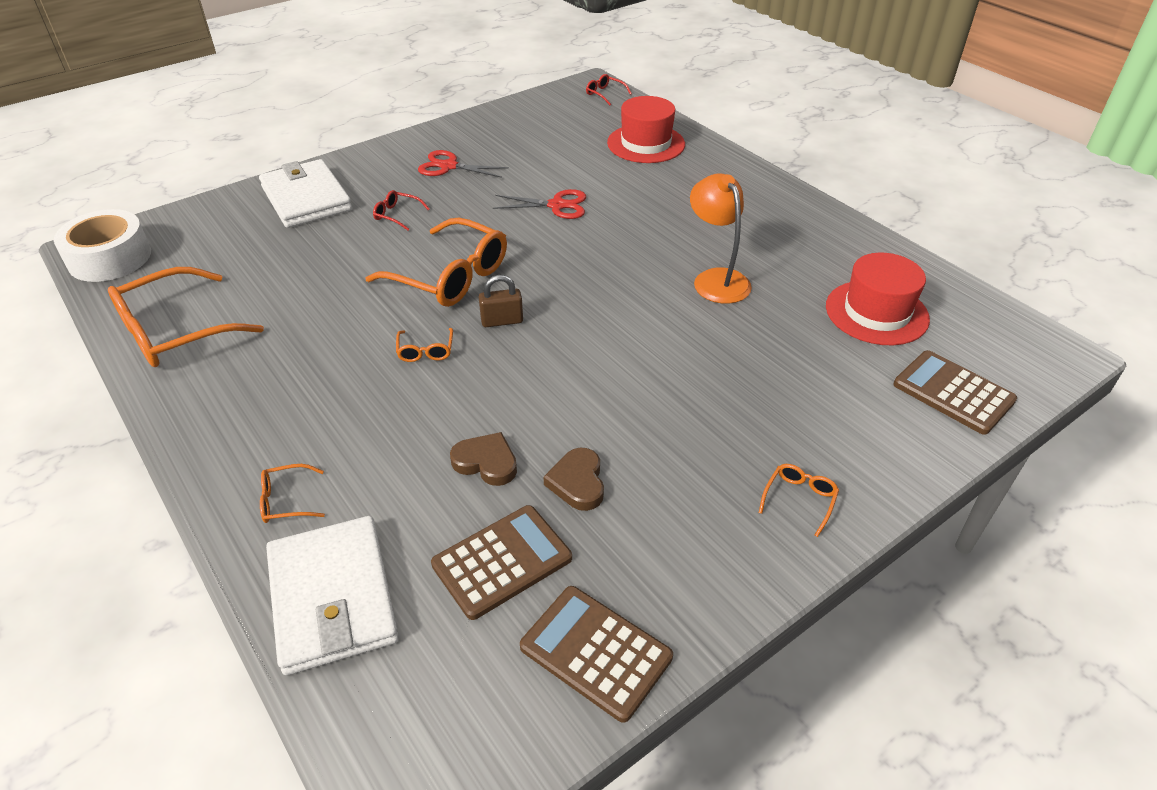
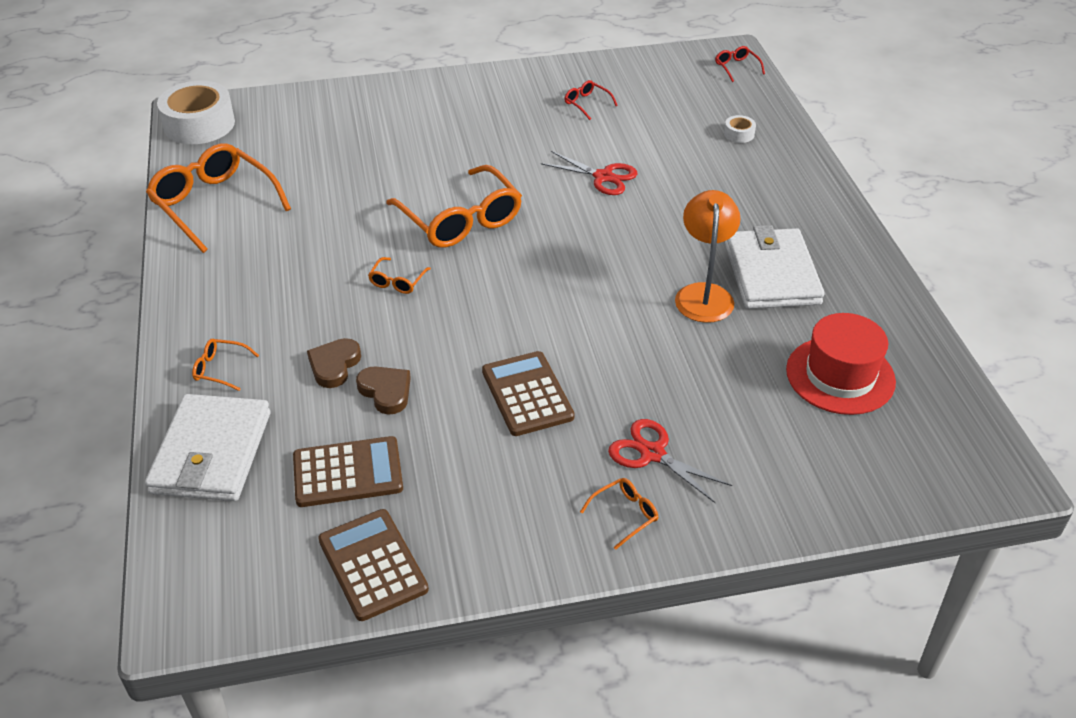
camera: 25 degrees right, 0 degrees up
orange glasses [108,267,264,367] -> orange glasses turned 60 degrees clockwise [146,143,291,253]
white wallet [259,159,352,228] -> white wallet moved to [725,225,825,309]
red glasses [373,190,430,230] -> red glasses moved to [564,80,618,120]
red scissors [418,150,509,178] -> red scissors moved to [608,419,732,503]
brown padlock [479,275,523,327] -> none
brown heart [544,448,604,511] -> brown heart moved to [307,338,361,388]
red hat [607,96,685,163] -> white tape [724,115,756,143]
brown calculator [893,350,1017,435] -> brown calculator moved to [482,351,575,436]

